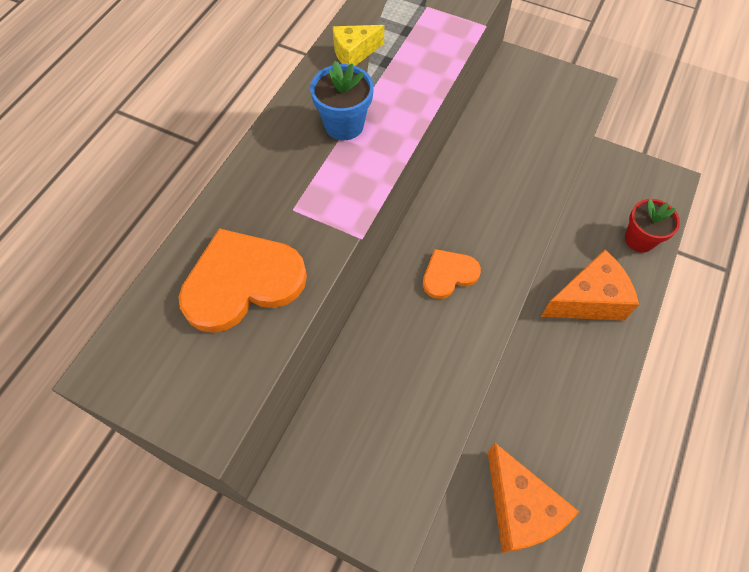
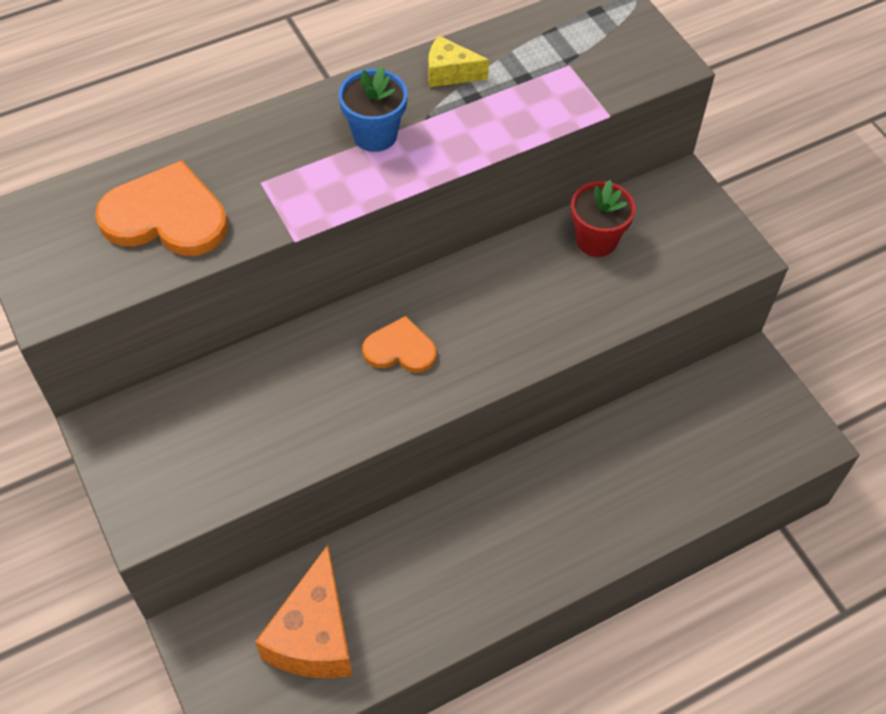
camera: 35 degrees right, 5 degrees down
orange cheese [541,250,639,321] -> none
red flower pot [625,199,680,253] -> red flower pot moved to [571,180,635,257]

